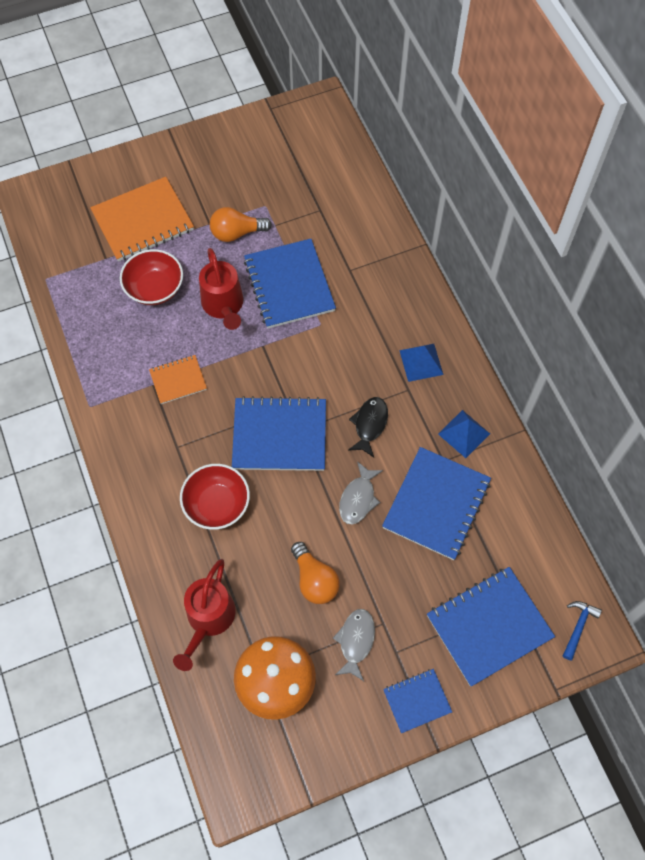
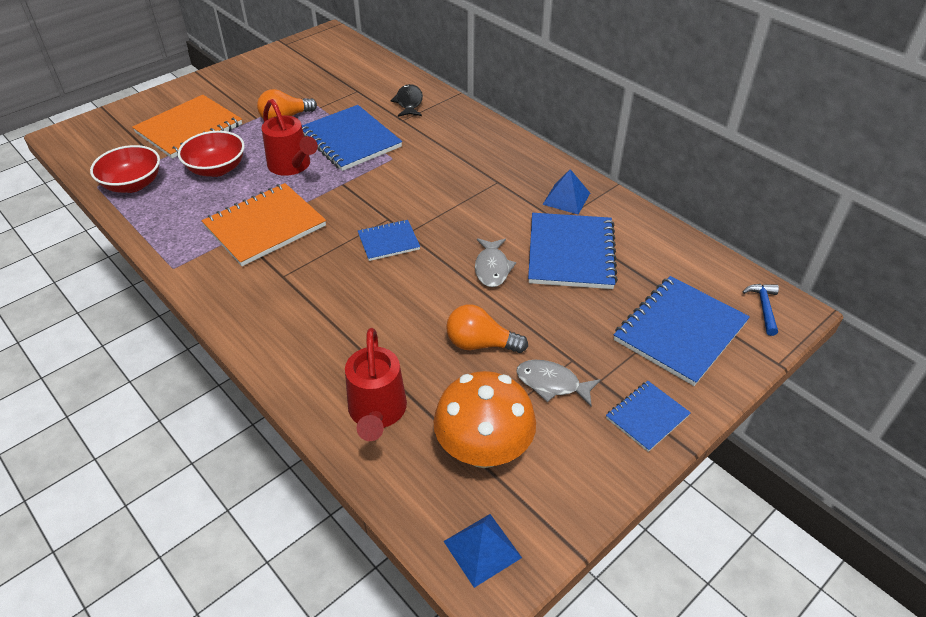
camera: 20 degrees left, 20 degrees down
orange notebook [149,355,207,404] -> orange notebook [202,183,326,266], size x1.84
red bowl [180,464,250,530] -> red bowl moved to [90,145,160,193]
blue notebook [232,396,326,471] -> blue notebook [358,220,420,261], size x0.54
orange light bulb [291,542,340,604] -> orange light bulb turned 150 degrees clockwise [446,305,528,353]
grey fish [333,609,375,681] -> grey fish turned 60 degrees counterclockwise [516,360,601,406]
black fish [348,397,388,458] -> black fish moved to [390,84,423,117]
blue pyramid [399,344,443,382] -> blue pyramid moved to [443,514,522,588]

